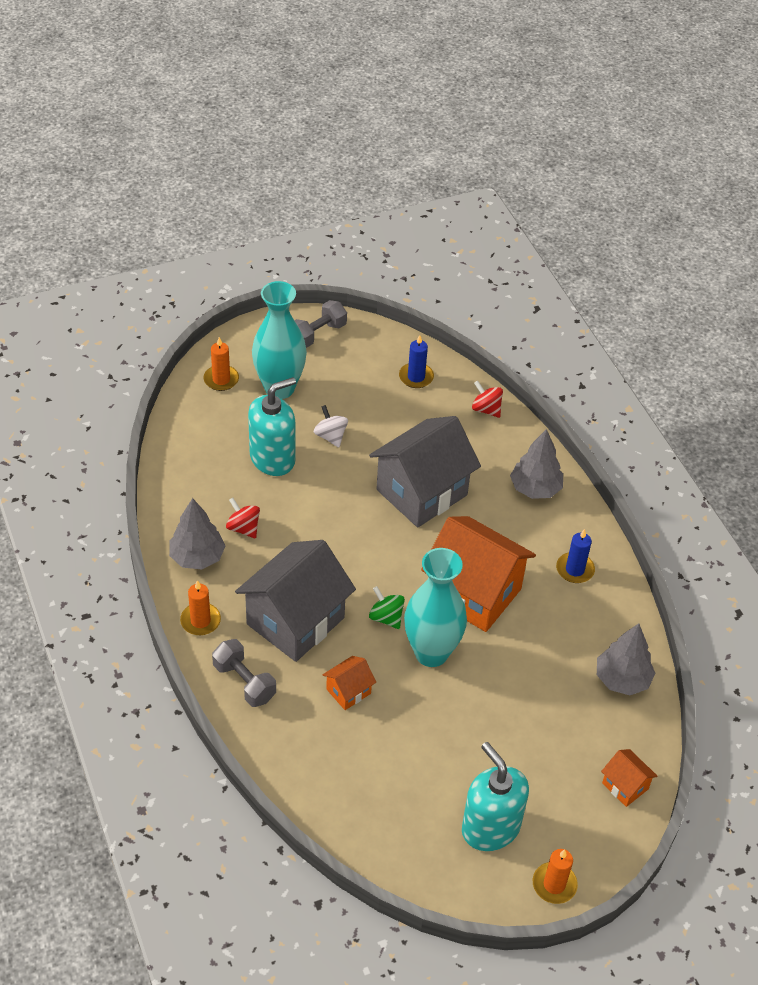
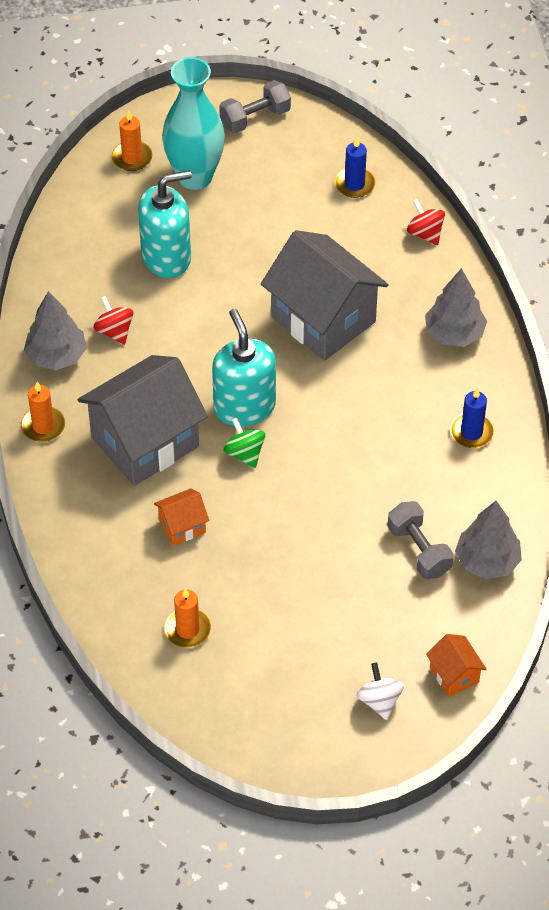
camera: 15 degrees right, 5 degrees up
grey dumbbell [212,639,276,707] -> grey dumbbell moved to [387,501,454,579]
white spinning top [314,405,348,447] -> white spinning top moved to [357,663,404,720]
grey house [369,416,481,527] -> grey house turned 75 degrees clockwise [261,230,389,361]
turquoise vase [404,548,467,667] -> none
orange house [421,516,536,632] -> none
turquoise soap dispenser [462,742,529,851] -> turquoise soap dispenser moved to [212,309,276,427]
orange candle [533,849,578,904] -> orange candle moved to [164,588,211,648]

